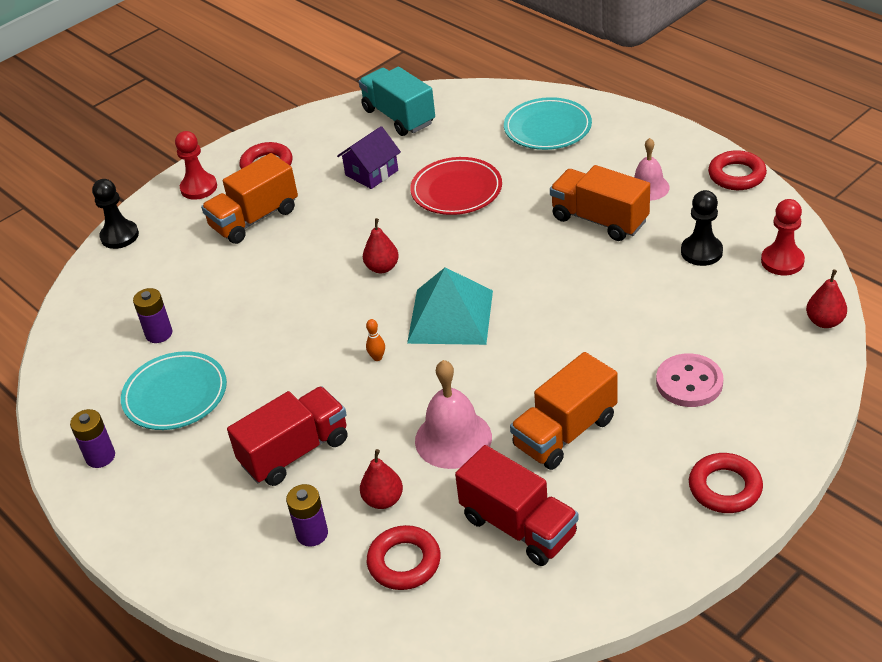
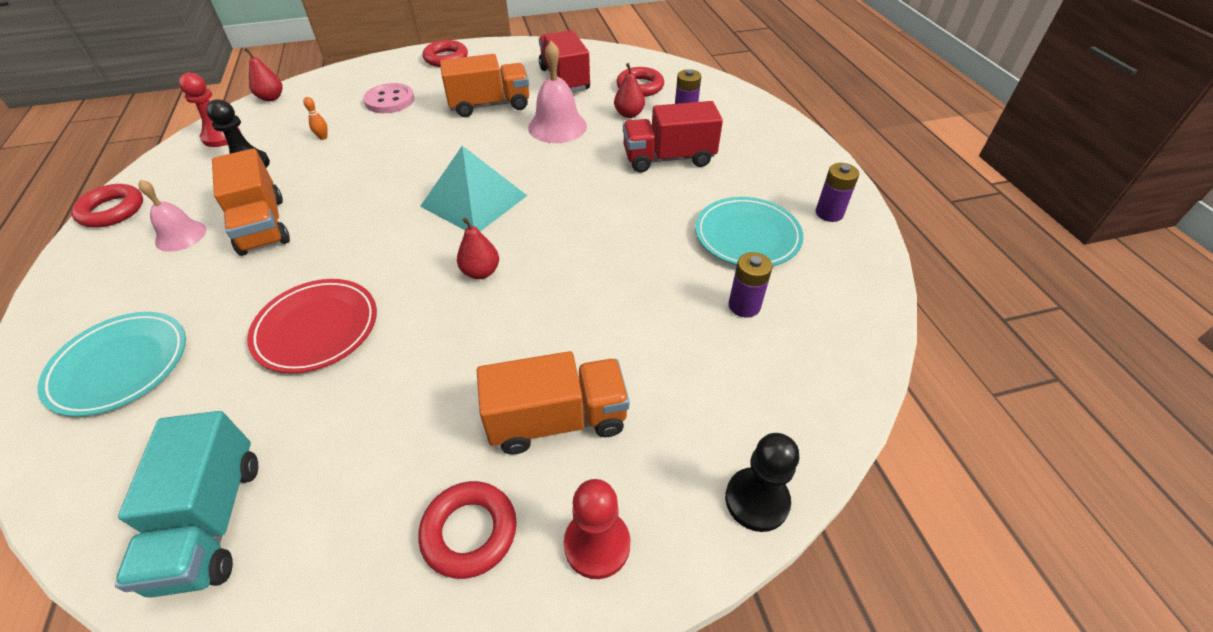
camera: 155 degrees left, 5 degrees up
purple house [337,126,401,189] -> none
orange bowling pin [366,319,385,361] -> orange bowling pin moved to [303,97,328,140]

